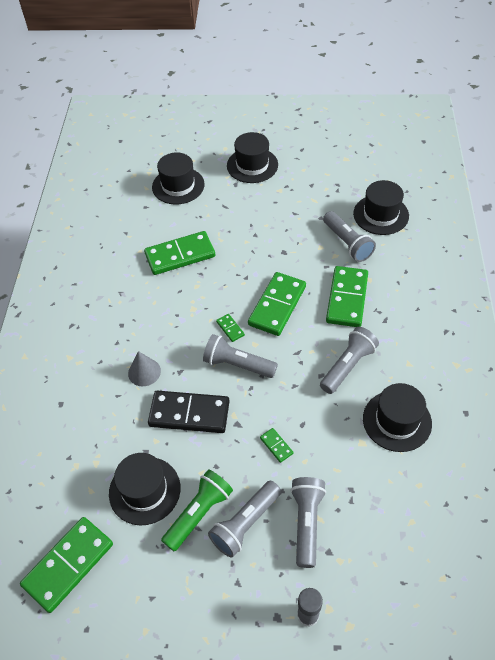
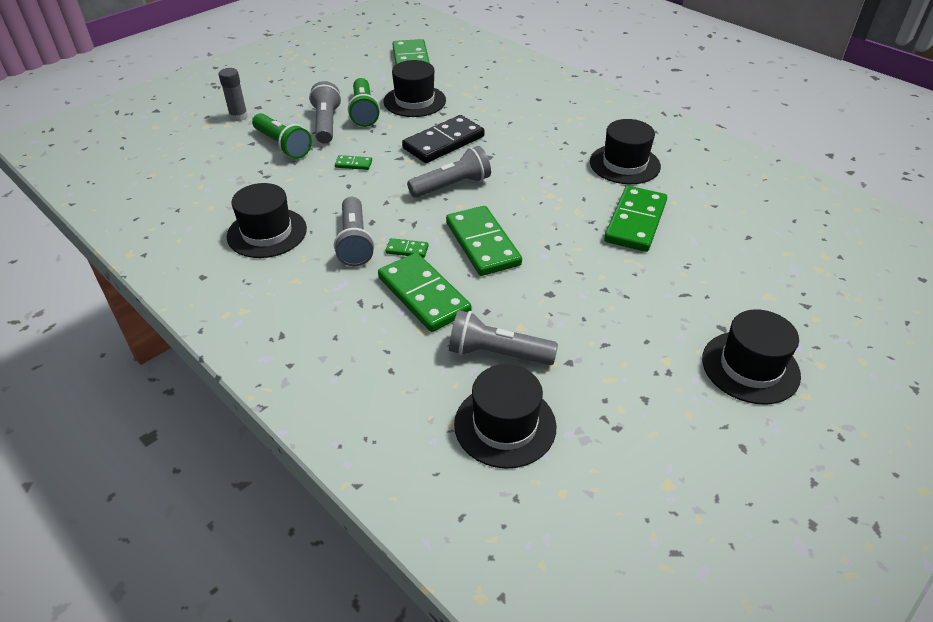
camera: 130 degrees right, 10 degrees down
grey cone [128,351,161,386] -> none
black hat [152,152,205,205] -> black hat moved to [590,119,661,184]
green domino [216,314,245,342] -> green domino moved to [386,238,429,258]
grey flashlight [290,477,326,568] -> green flashlight [252,113,312,159]

